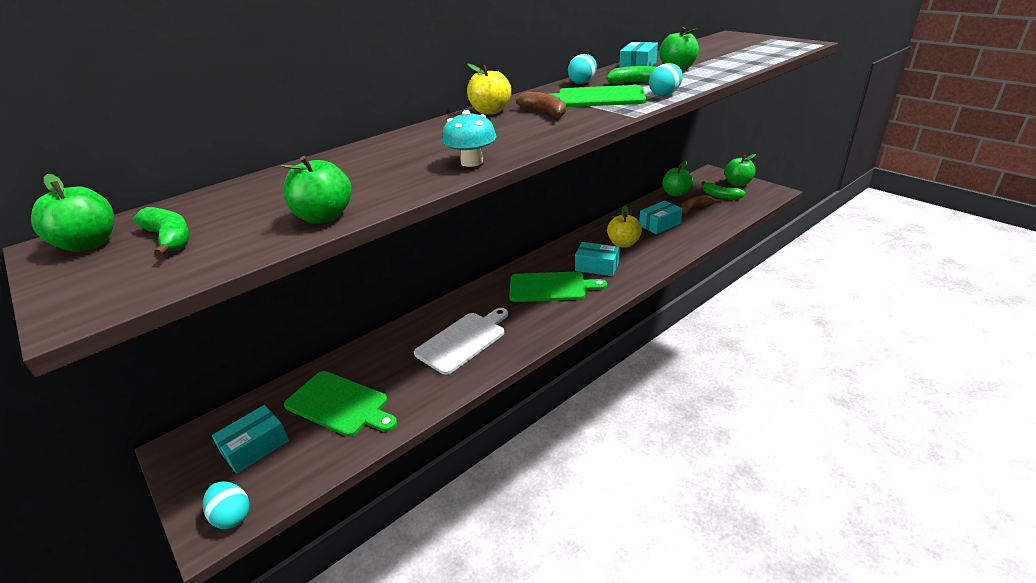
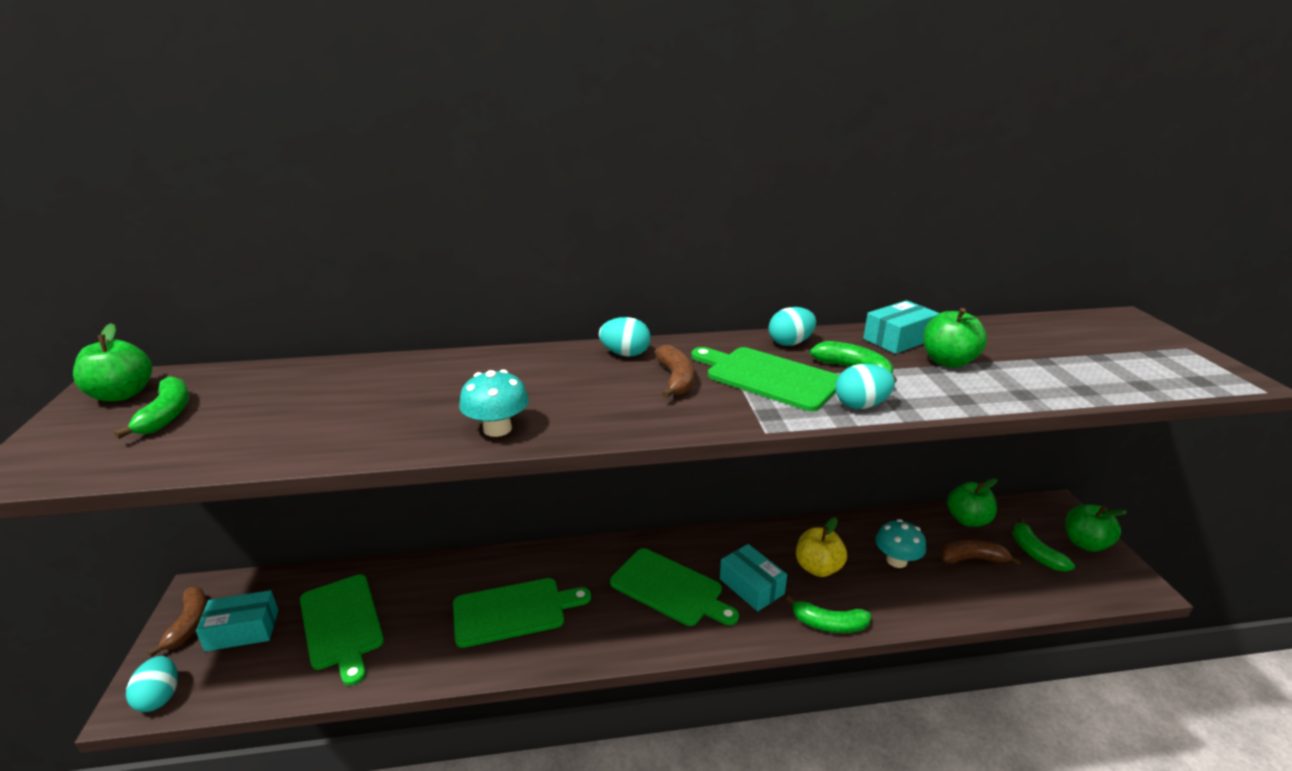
camera: 30 degrees right, 5 degrees down
green apple [281,156,351,223] -> none
white cutting board [414,308,508,375] -> green cutting board [453,578,591,648]
yellow apple [467,64,511,115] -> turquoise egg [599,317,651,357]
turquoise box [639,201,683,234] -> turquoise mushroom [876,519,926,568]
none -> brown banana [148,587,207,657]
none -> green banana [785,596,871,633]

